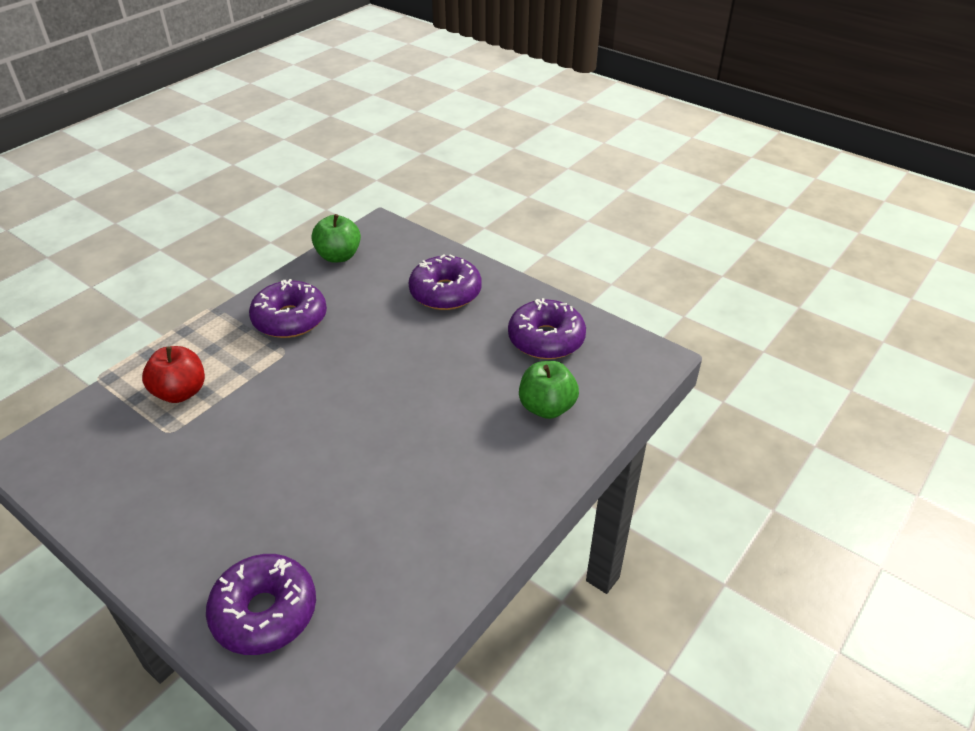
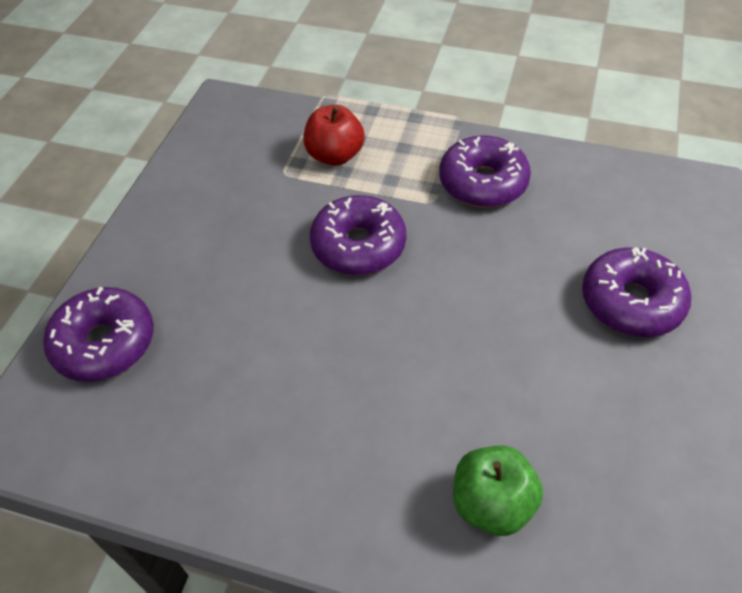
camera: 70 degrees right, 10 degrees up
green apple [311,214,361,263] -> none
purple donut [508,298,586,359] -> purple donut moved to [310,195,406,275]

